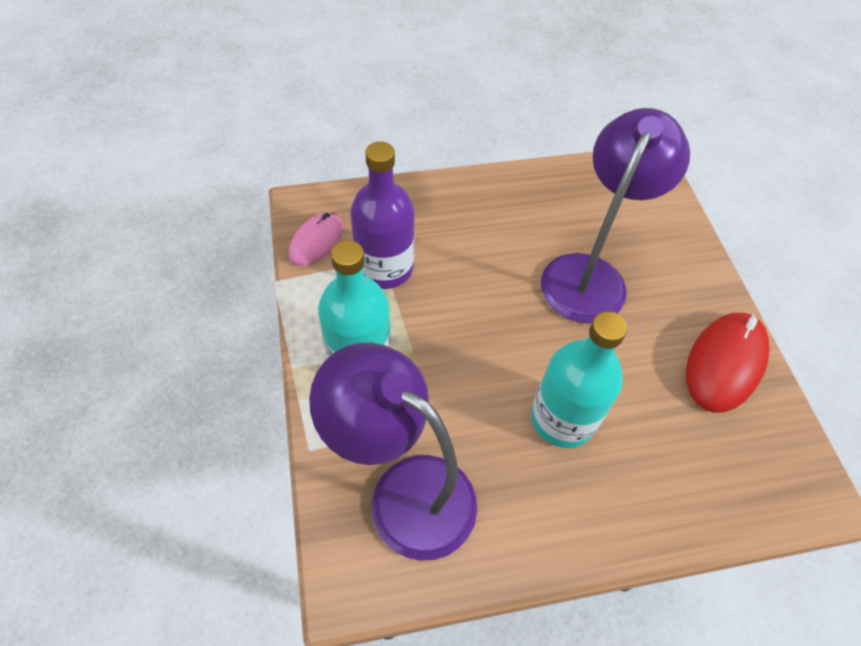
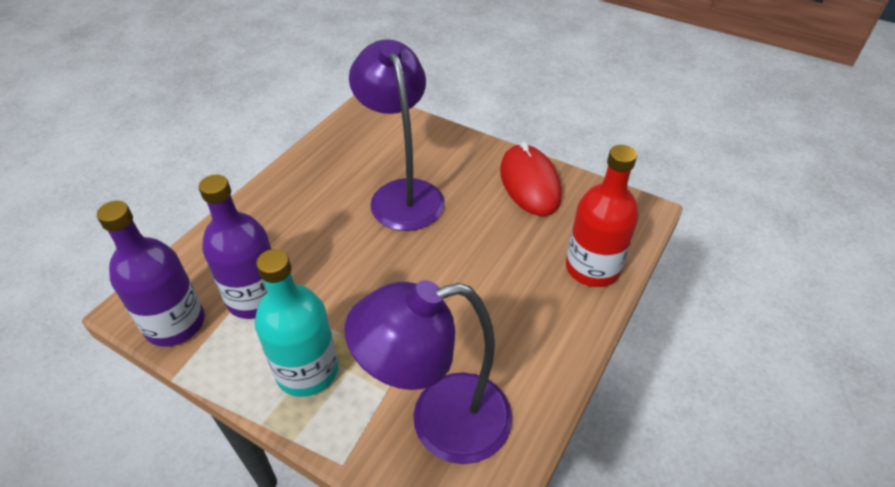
camera: 45 degrees left, 10 degrees down
pink mouse [289,212,343,266] -> purple bottle [97,201,205,347]
turquoise bottle [531,312,627,448] -> none
none -> red bottle [566,145,639,287]

